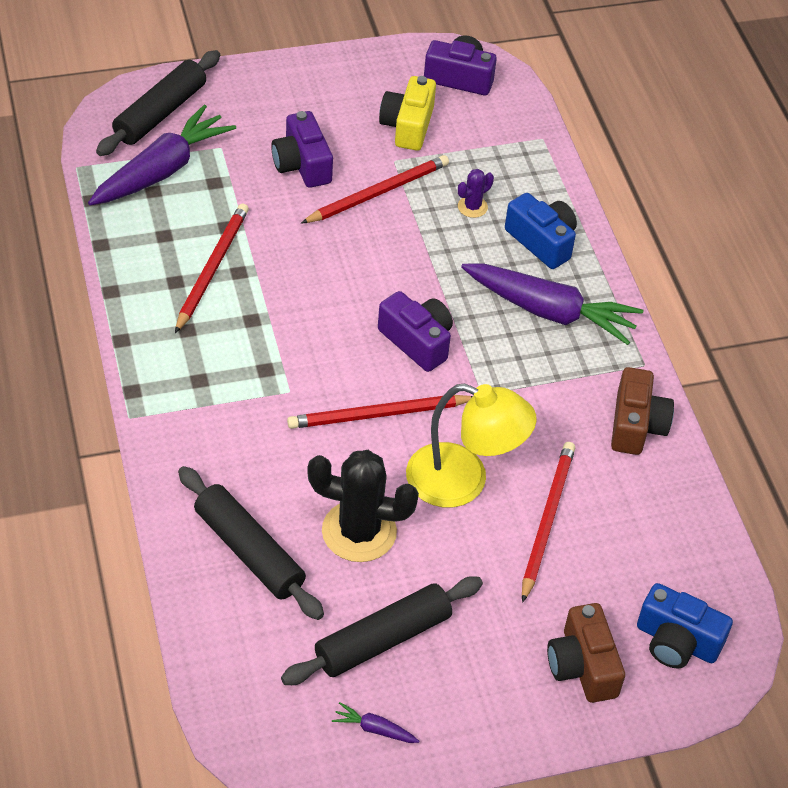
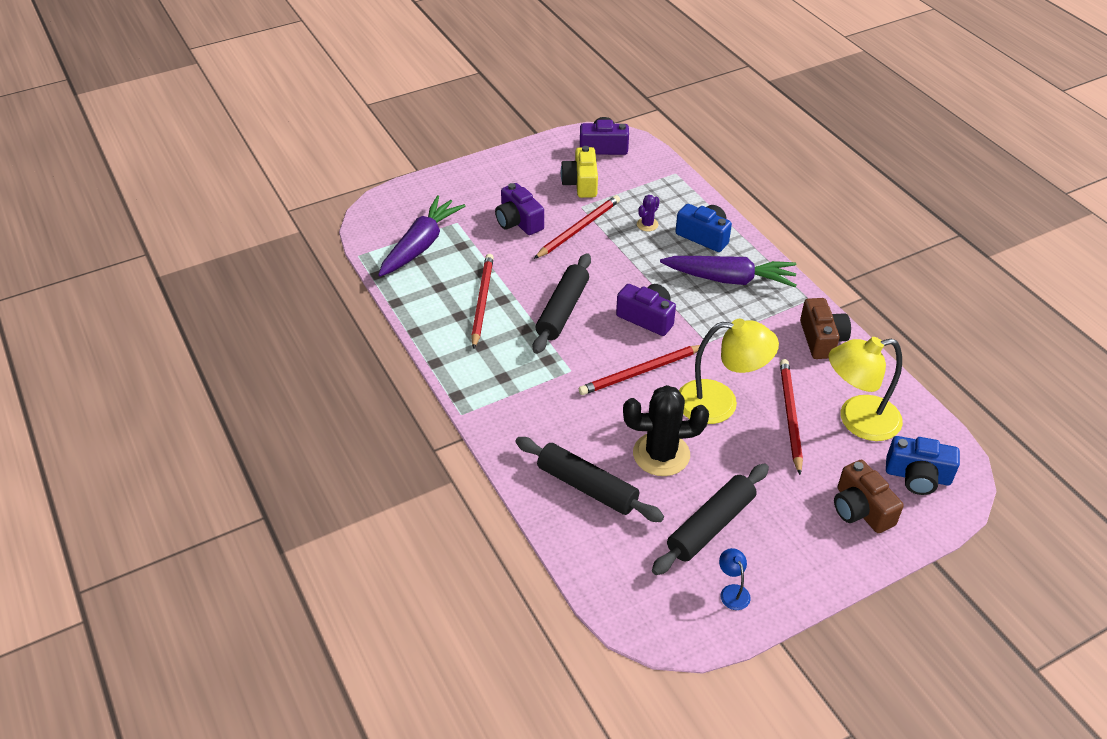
camera: 10 degrees left, 5 degrees down
black rolling pin [96,50,220,156] -> black rolling pin moved to [533,253,591,354]
purple carrot [332,702,419,743] -> blue lamp [719,548,751,610]
none -> yellow lamp [829,337,903,441]

